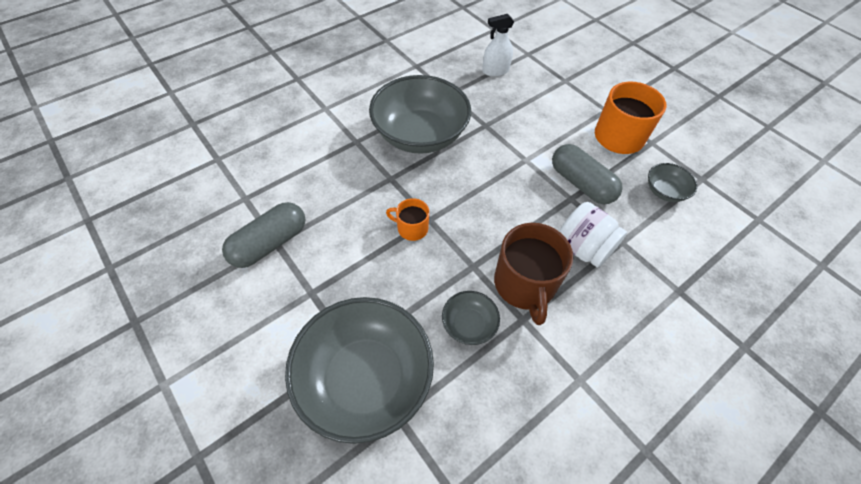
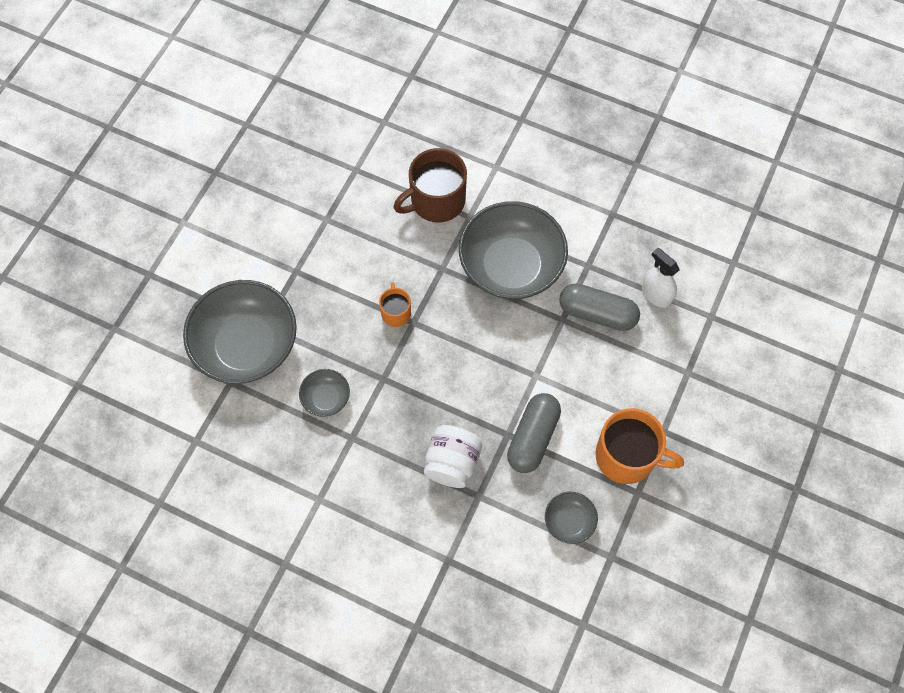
camera: 65 degrees right, 10 degrees up
grey capsule [222,202,306,268] -> grey capsule moved to [559,283,640,331]
brown mug [494,223,573,325] -> brown mug moved to [393,148,467,223]

